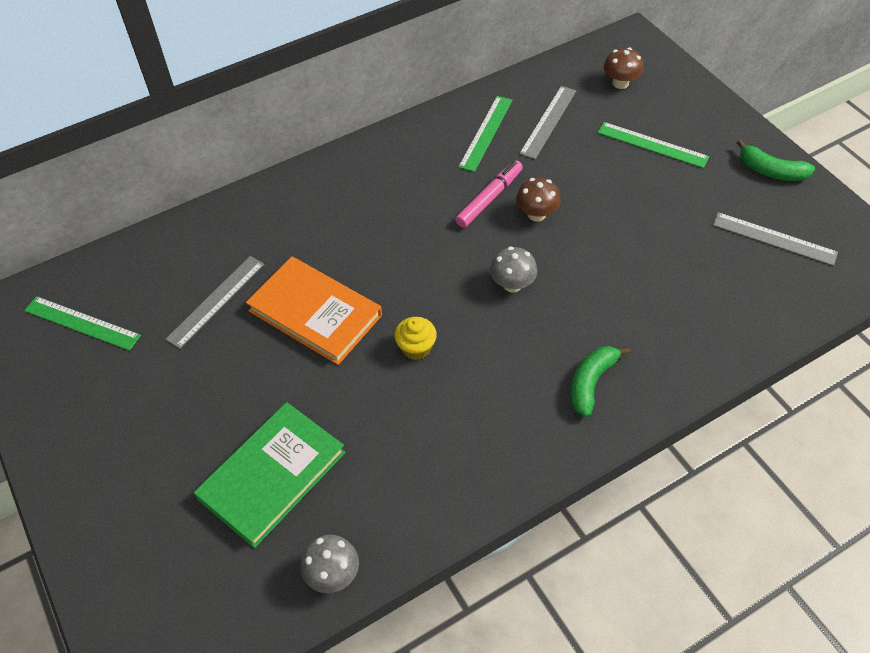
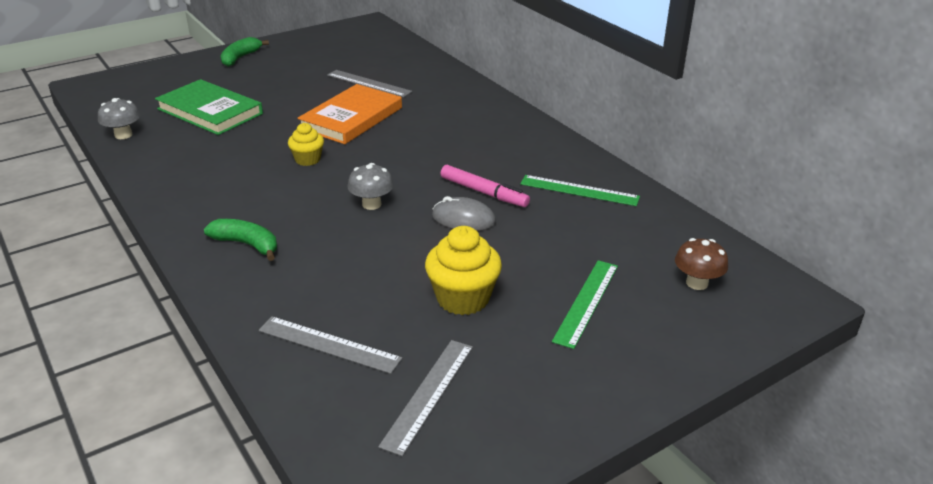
camera: 85 degrees right, 20 degrees down
green ruler [24,296,141,351] -> none
brown mushroom [516,178,561,222] -> grey mouse [432,196,496,231]
grey ruler [519,86,576,159] -> grey ruler moved to [259,316,402,374]
green banana [736,140,815,181] -> green banana moved to [221,37,269,67]
none -> yellow cupcake [425,226,502,315]

